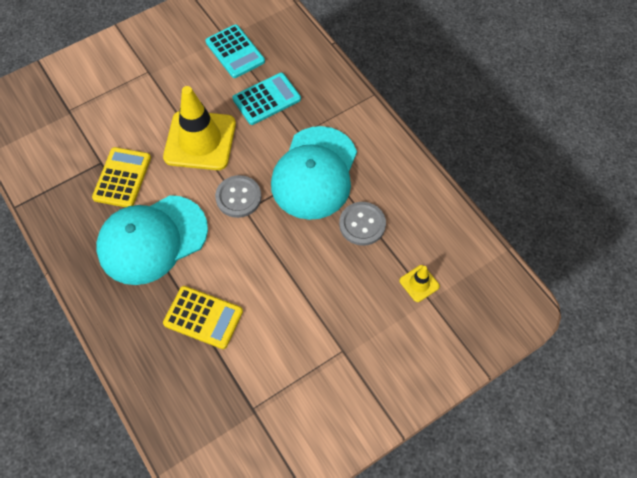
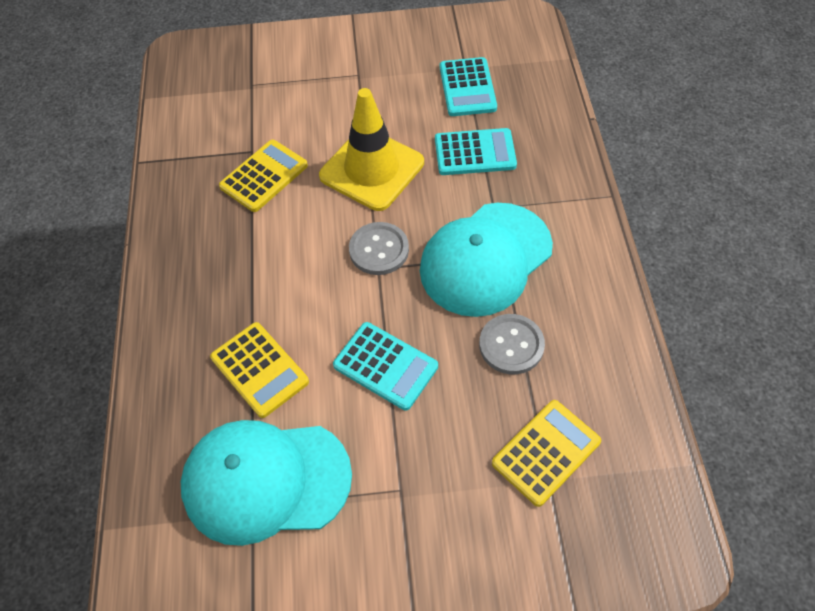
camera: 30 degrees right, 5 degrees down
turquoise cap [96,195,208,285] -> turquoise cap moved to [181,420,352,546]
yellow traffic cone [399,265,440,302] -> yellow calculator [492,400,601,507]
none -> turquoise calculator [333,322,438,411]

